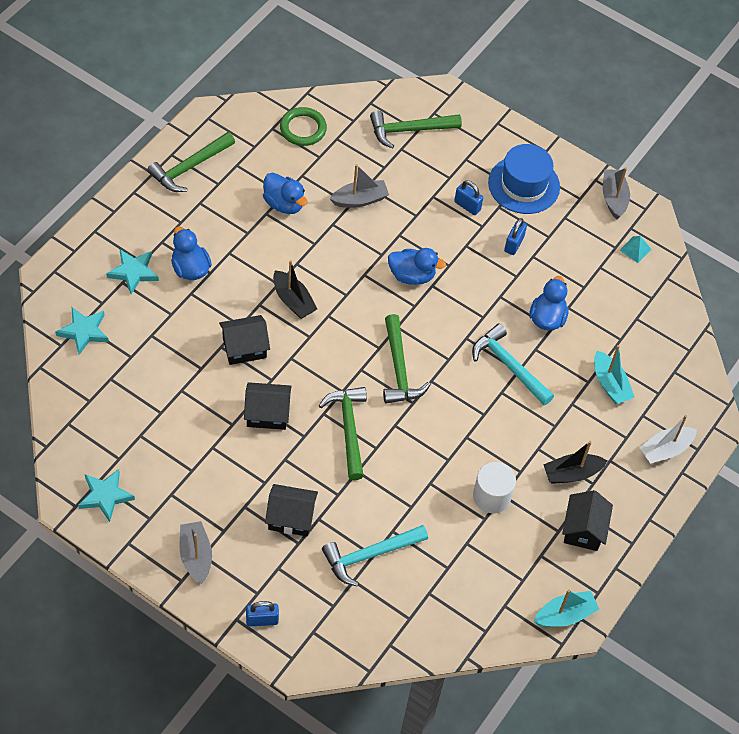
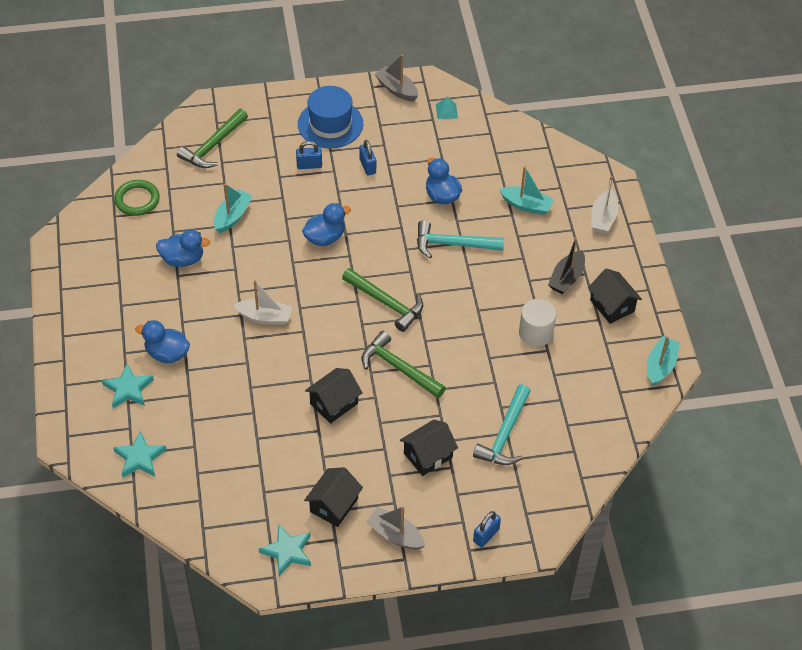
camera: 40 degrees left, 5 degrees down
green hammer [147,132,235,192] -> none
black house [219,315,270,365] -> black house moved to [304,467,363,527]
black boat [273,260,317,319] -> white boat [233,280,292,325]
grey boat [330,164,389,208] -> turquoise boat [214,184,253,233]

